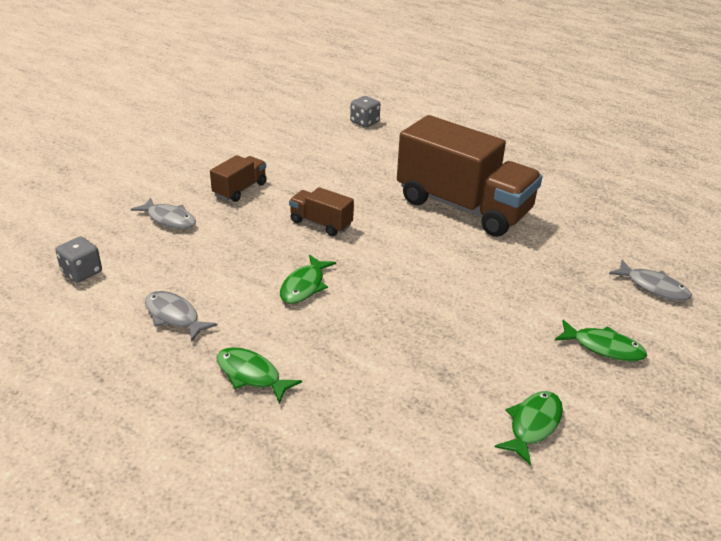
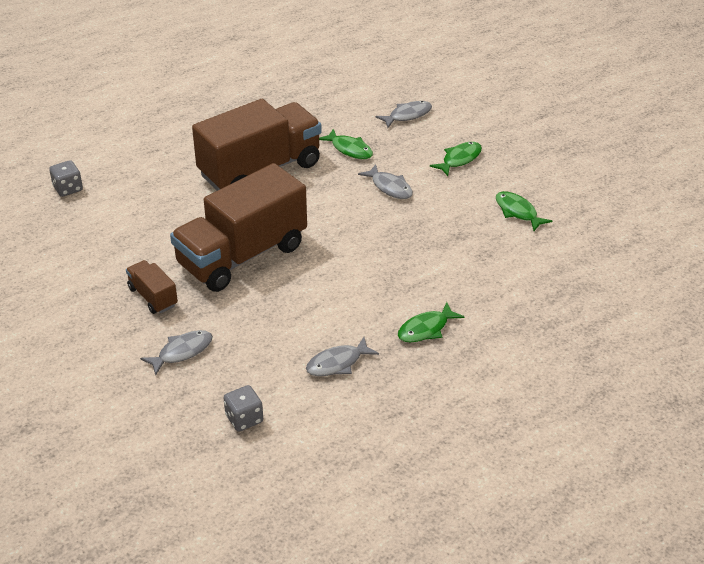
camera: 70 degrees left, 5 degrees up
green fish [280,255,336,304] -> green fish moved to [319,129,373,159]
brown truck [289,187,354,236] -> brown truck [170,163,307,292], size x2.25
none -> grey fish [358,164,413,199]

